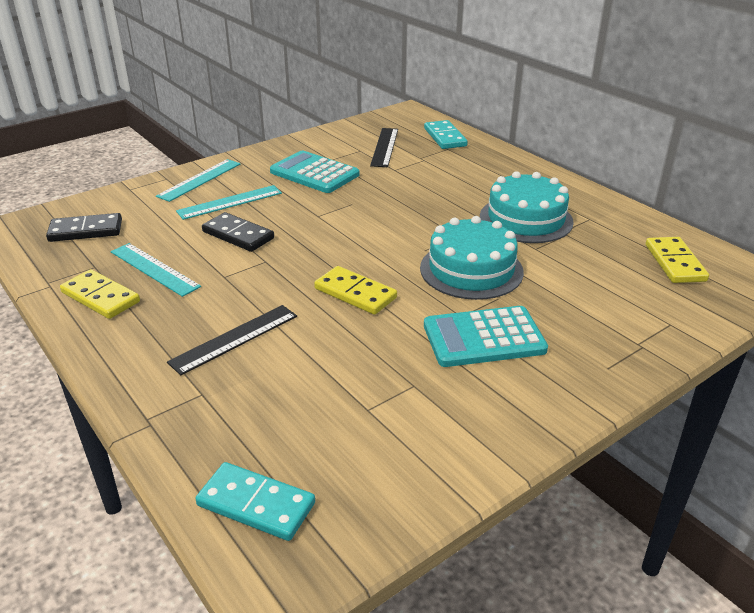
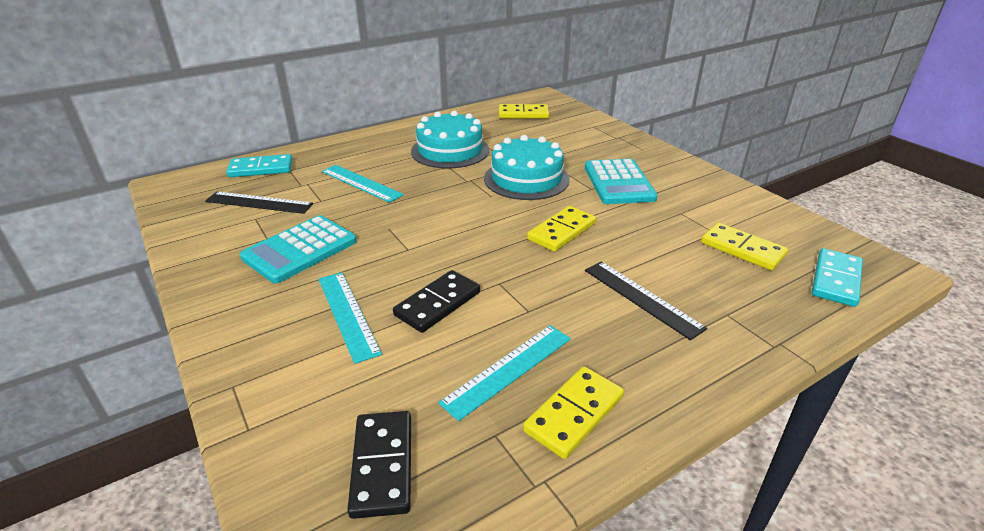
camera: 85 degrees left, 0 degrees up
turquoise ruler [156,159,240,202] -> turquoise ruler moved to [322,165,404,203]
none -> yellow domino [701,223,788,271]

